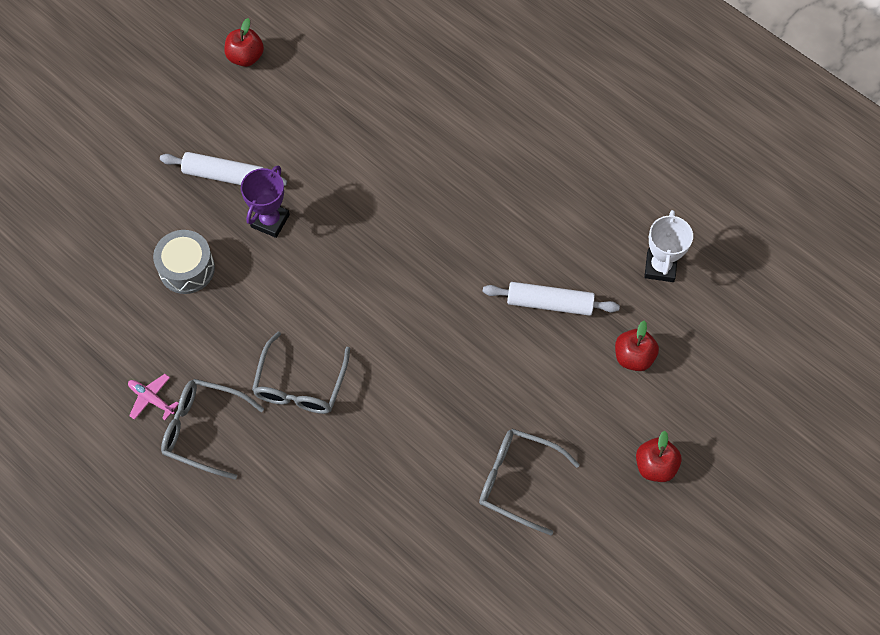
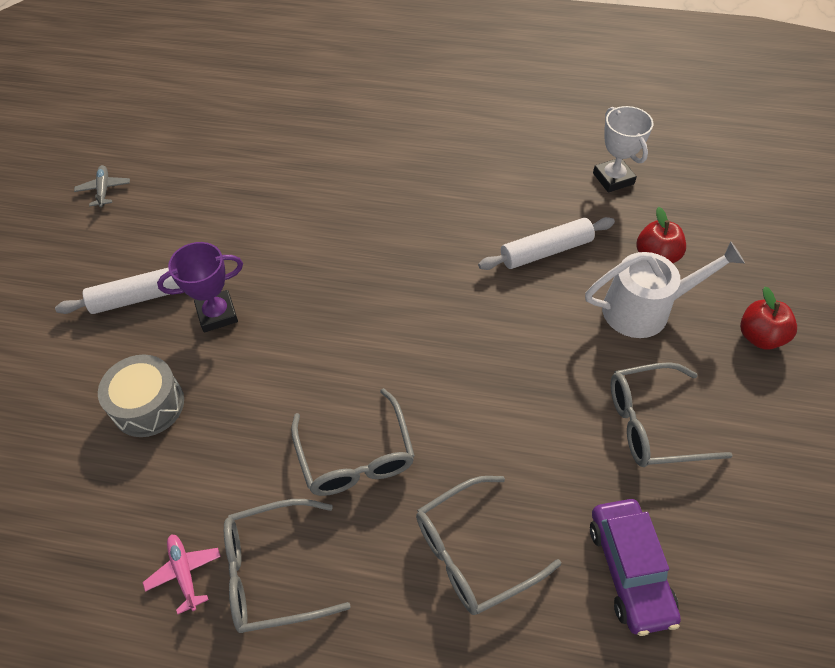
camera: 30 degrees left, 10 degrees down
pink plane [128,374,179,420] -> pink plane turned 60 degrees clockwise [143,534,221,615]
red apple [224,18,264,67] -> grey plane [74,165,130,207]
purple trophy [241,165,290,238] -> purple trophy turned 75 degrees clockwise [157,242,243,333]
none -> grey glasses [416,476,561,615]
none -> white watering can [585,241,745,338]
none -> purple car [590,499,681,636]

